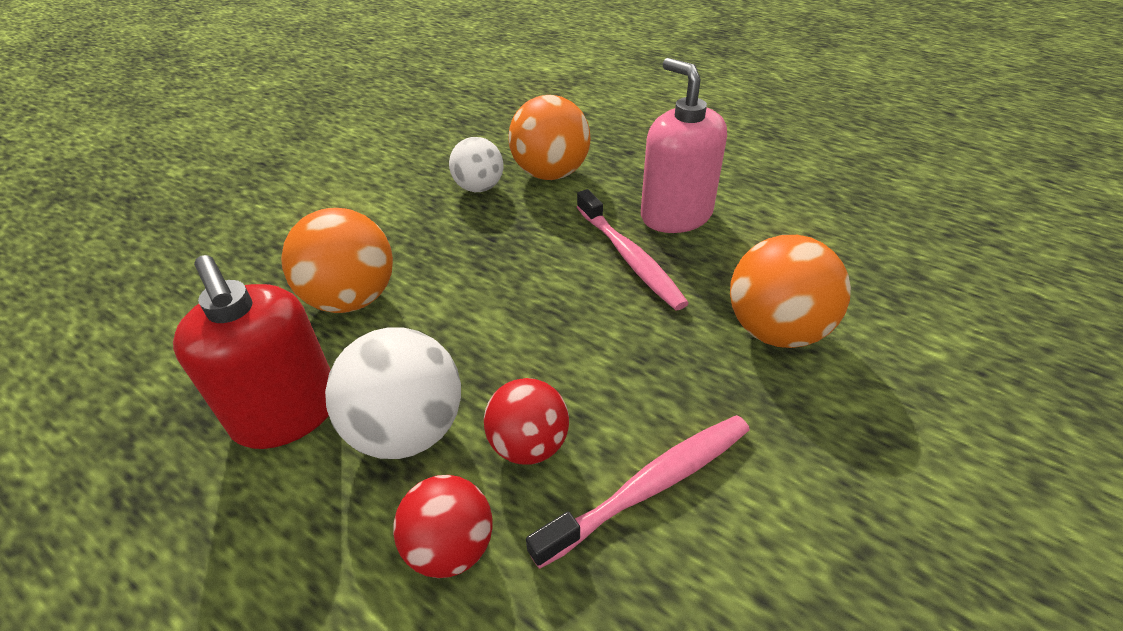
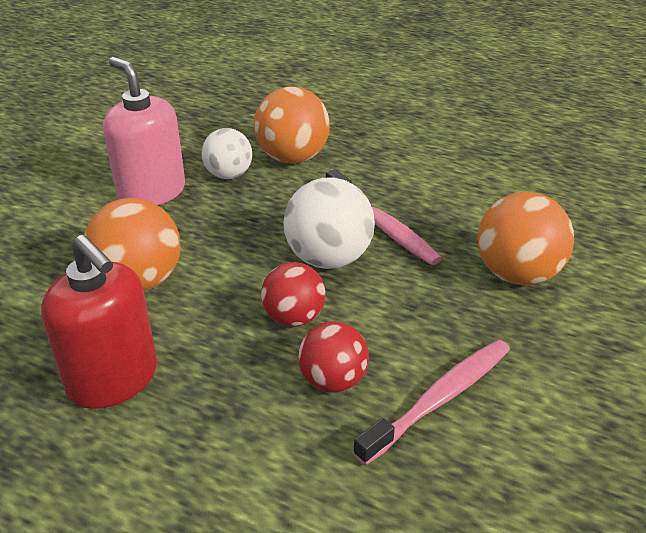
camera: 10 degrees left, 5 degrees down
white ball [325,327,461,459] -> white ball moved to [283,177,375,269]
red ball [393,475,493,578] -> red ball moved to [261,262,326,327]
pink soap dispenser [641,58,727,233] -> pink soap dispenser moved to [103,57,185,205]

